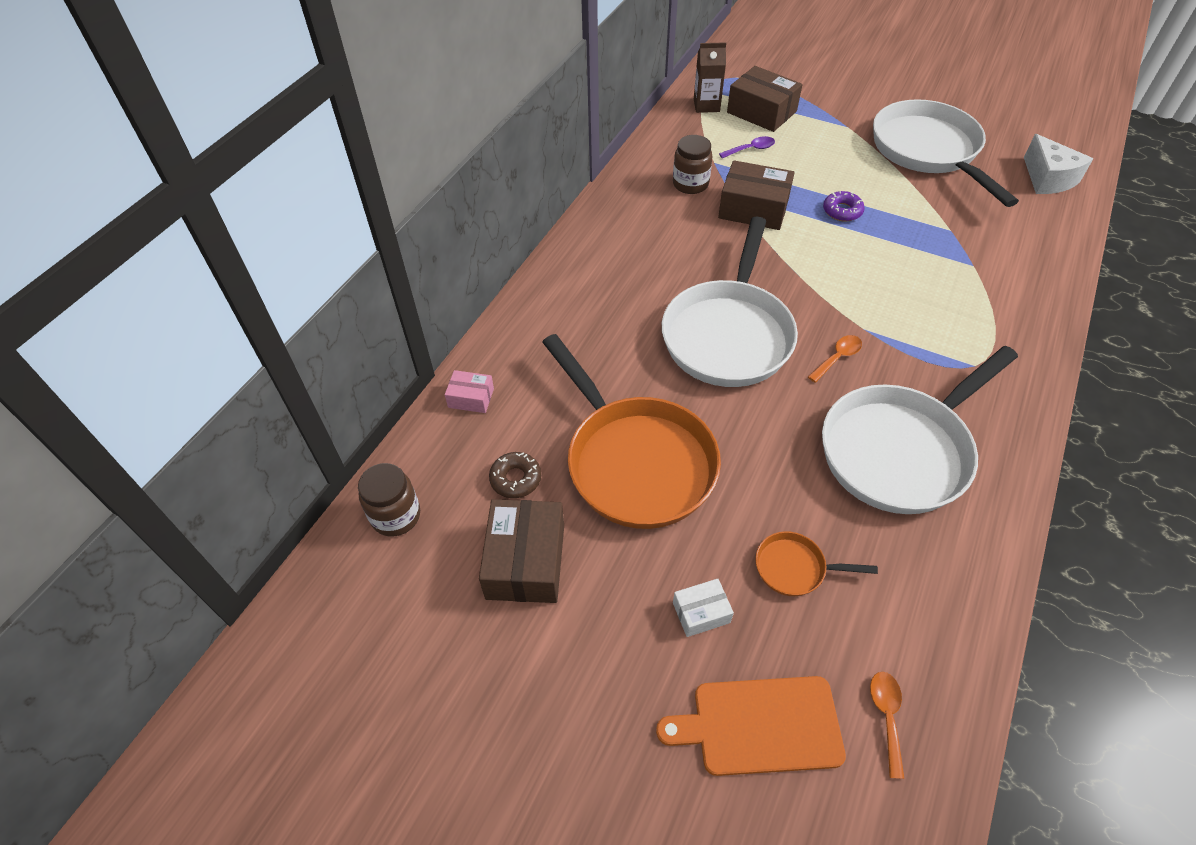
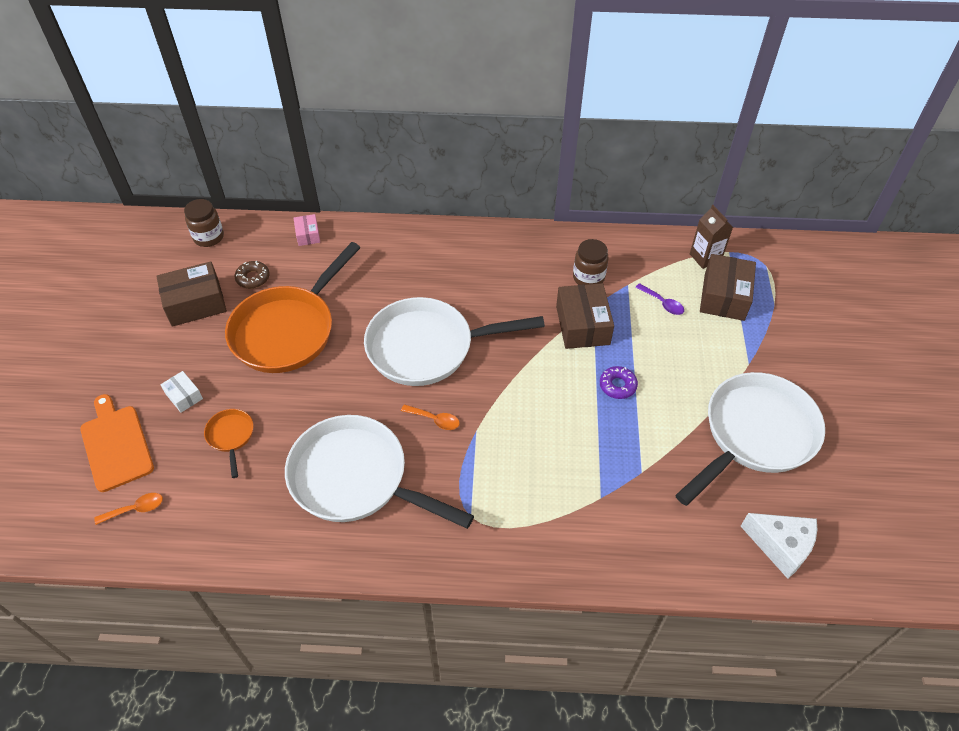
camera: 65 degrees right, 0 degrees up
white cheese [1024,134,1093,194] -> white cheese turned 105 degrees counterclockwise [741,513,817,579]

